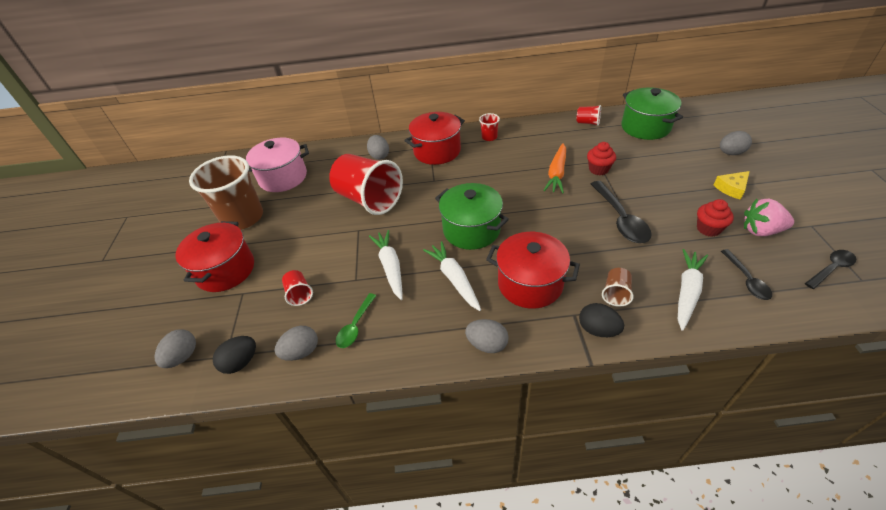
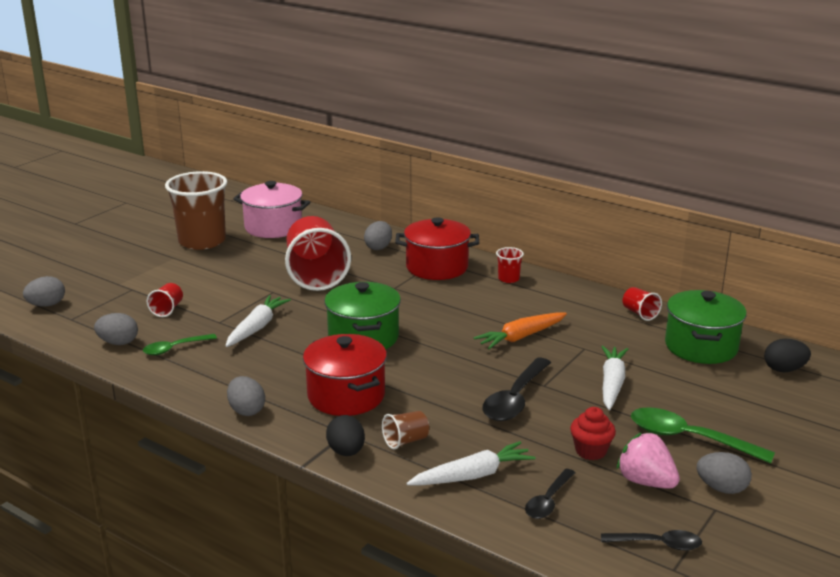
camera: 35 degrees right, 20 degrees down
red pot [176,221,254,292] -> none
black egg [213,336,256,374] -> black egg moved to [764,339,811,372]
white carrot [423,241,481,311] -> white carrot moved to [601,346,628,410]
red cupcake [587,142,616,175] -> none
yellow cheese [714,171,750,200] -> green spoon [631,407,775,464]
grey egg [720,131,752,155] -> grey egg moved to [697,452,752,494]

